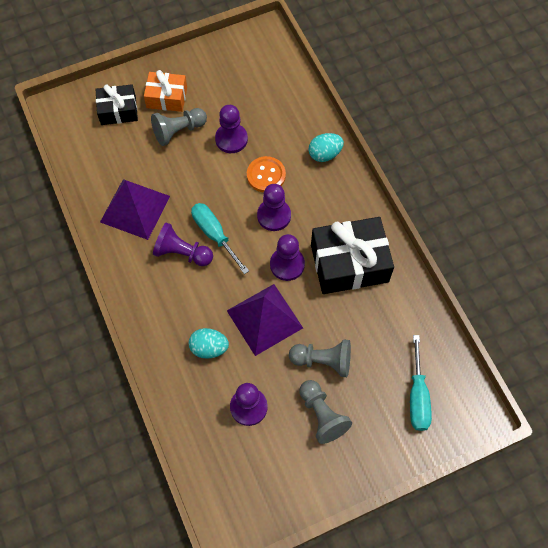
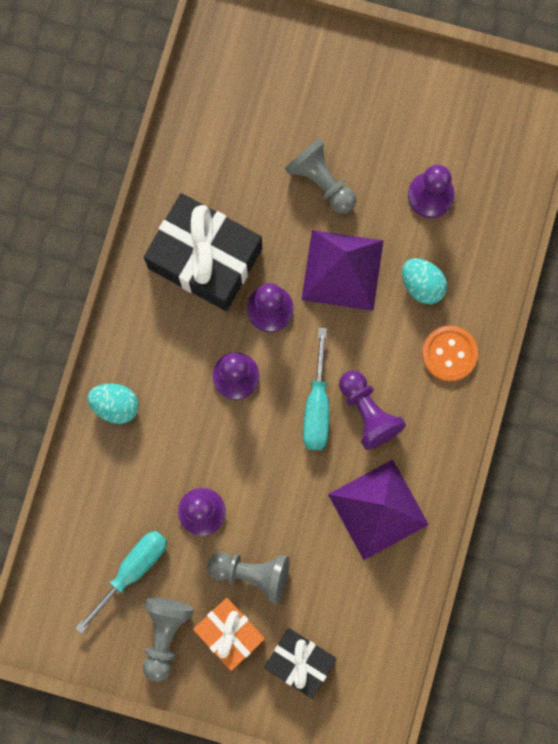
camera: 140 degrees left, 15 degrees up
orange button [247,156,286,192] -> orange button moved to [422,326,478,381]
grey pawn [299,380,352,444] -> grey pawn moved to [143,598,194,682]
turquoise screwdriver [410,335,432,431] -> turquoise screwdriver moved to [75,531,167,634]

